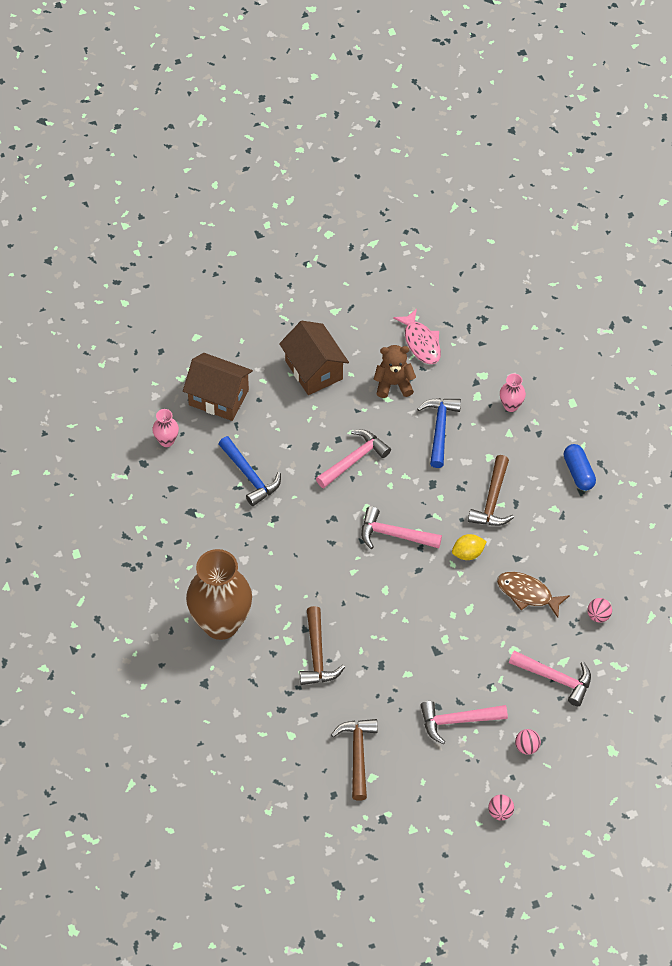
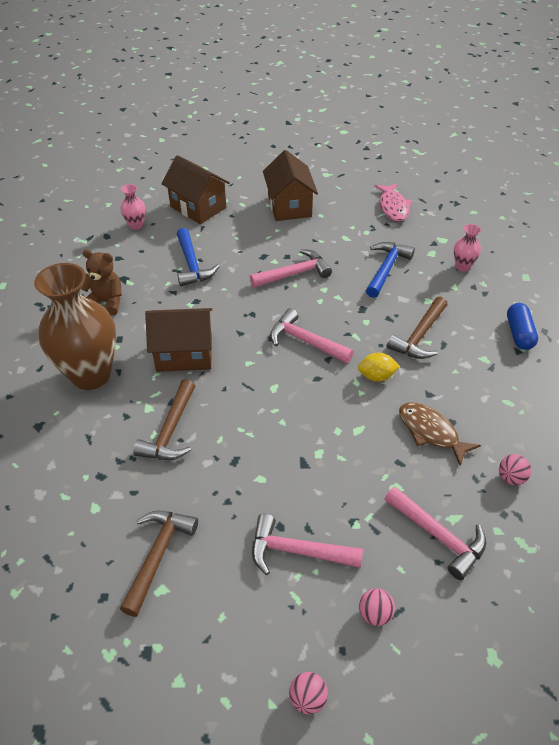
camera: 20 degrees right, 10 degrees down
brown teddy bear [374,345,416,398] -> brown teddy bear moved to [81,249,122,316]
none -> brown house [145,308,212,372]

